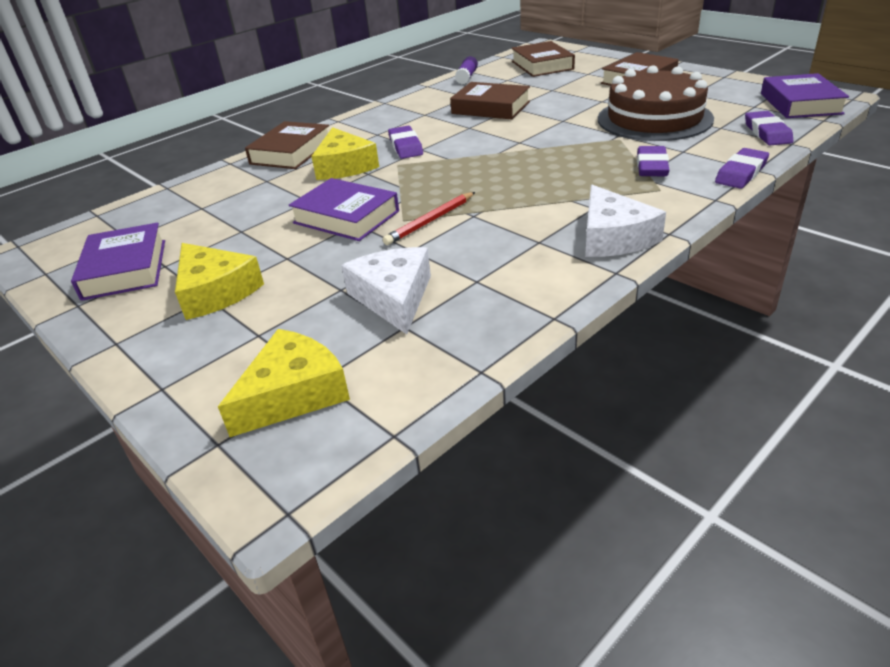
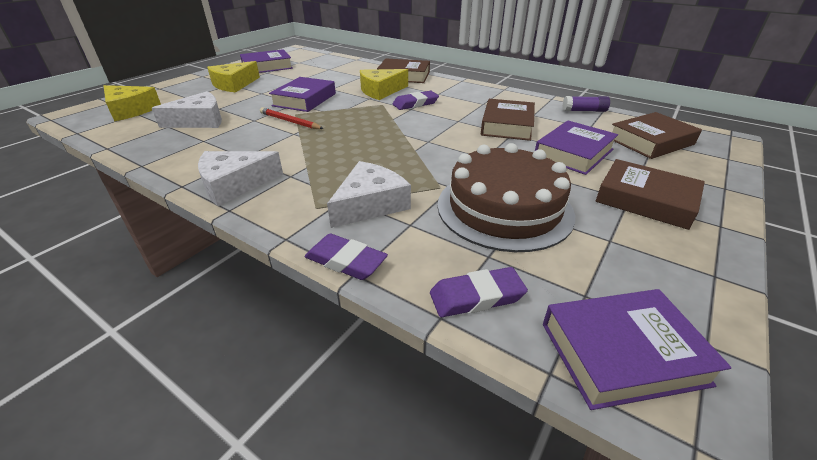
camera: 75 degrees right, 0 degrees up
purple eraser [637,146,670,176] -> white cheese [327,161,411,228]
none -> purple book [535,121,618,175]

